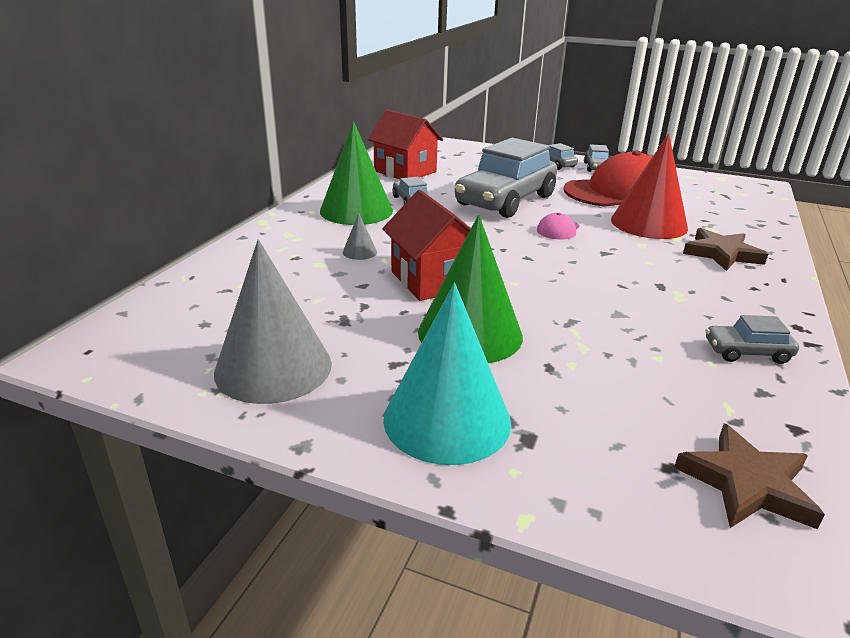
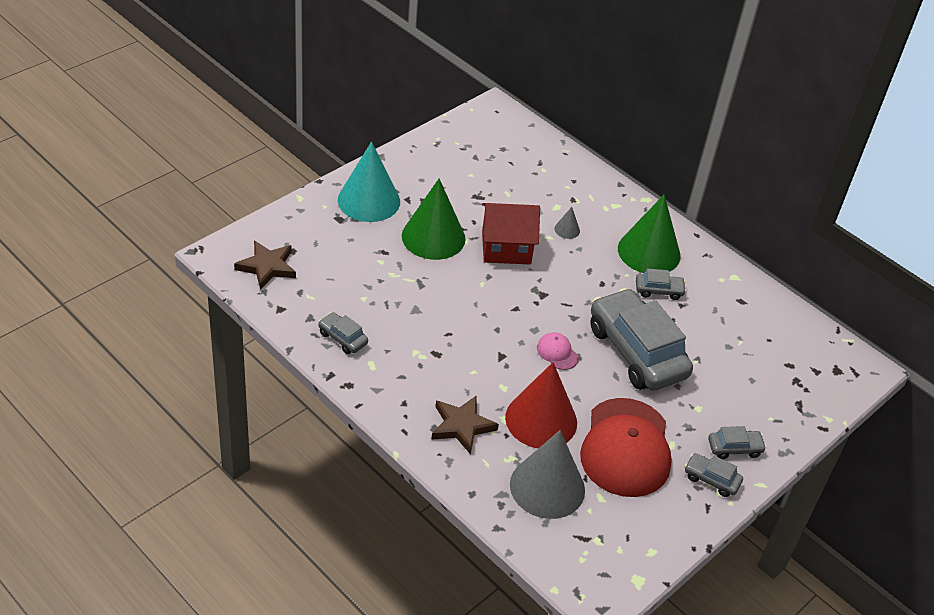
camera: 110 degrees right, 15 degrees up
grey cone [214,239,332,404] -> grey cone moved to [510,430,585,519]
red house [368,110,443,179] -> none
grey car [705,315,799,364] -> grey car turned 75 degrees counterclockwise [318,312,368,354]

